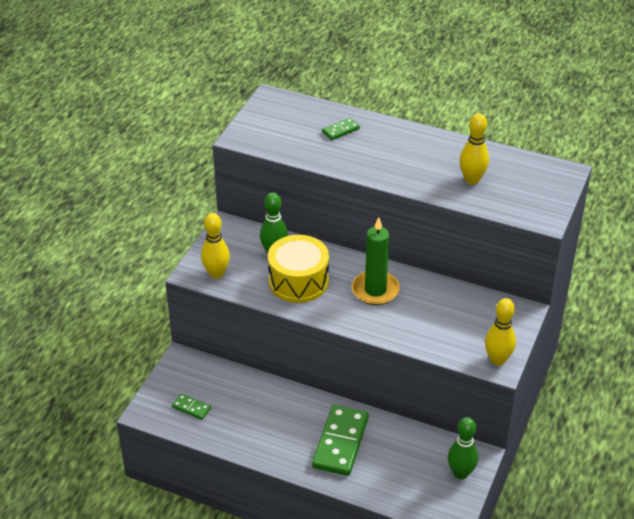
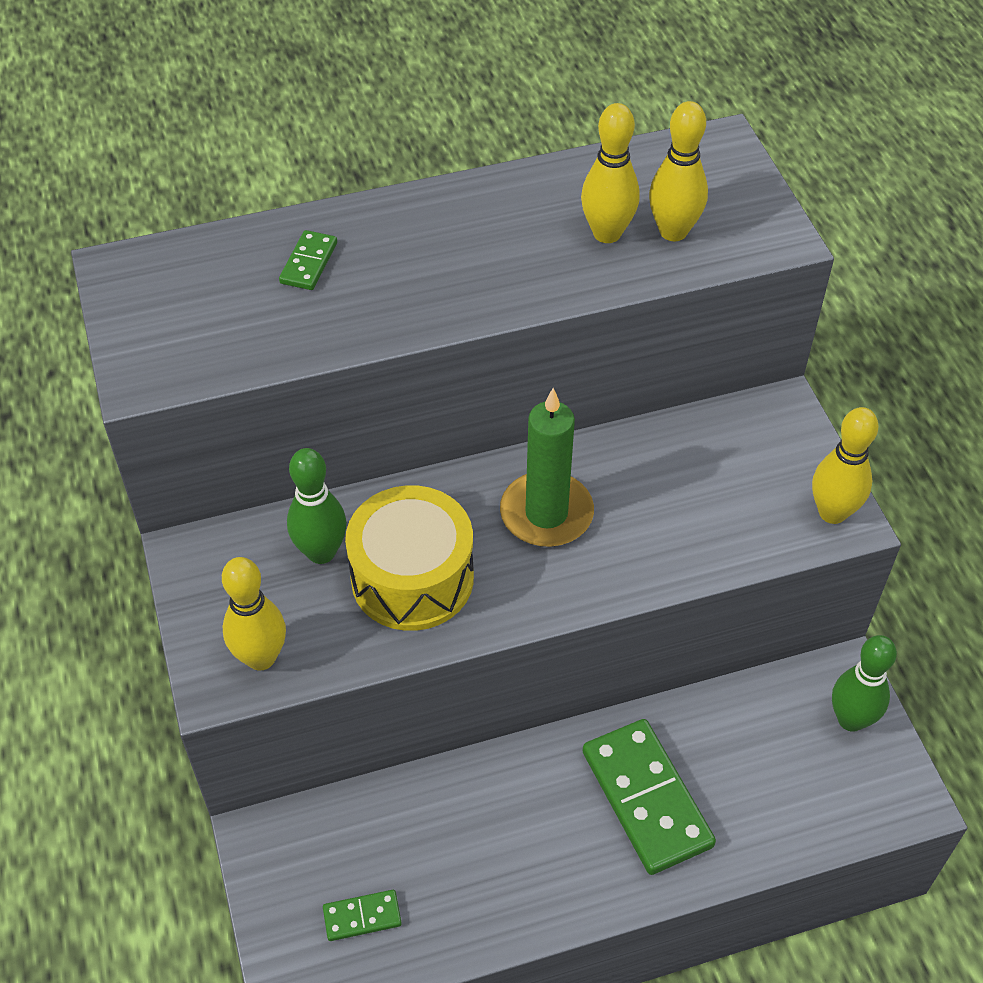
camera: 40 degrees left, 10 degrees up
none -> yellow bowling pin [649,101,708,241]

